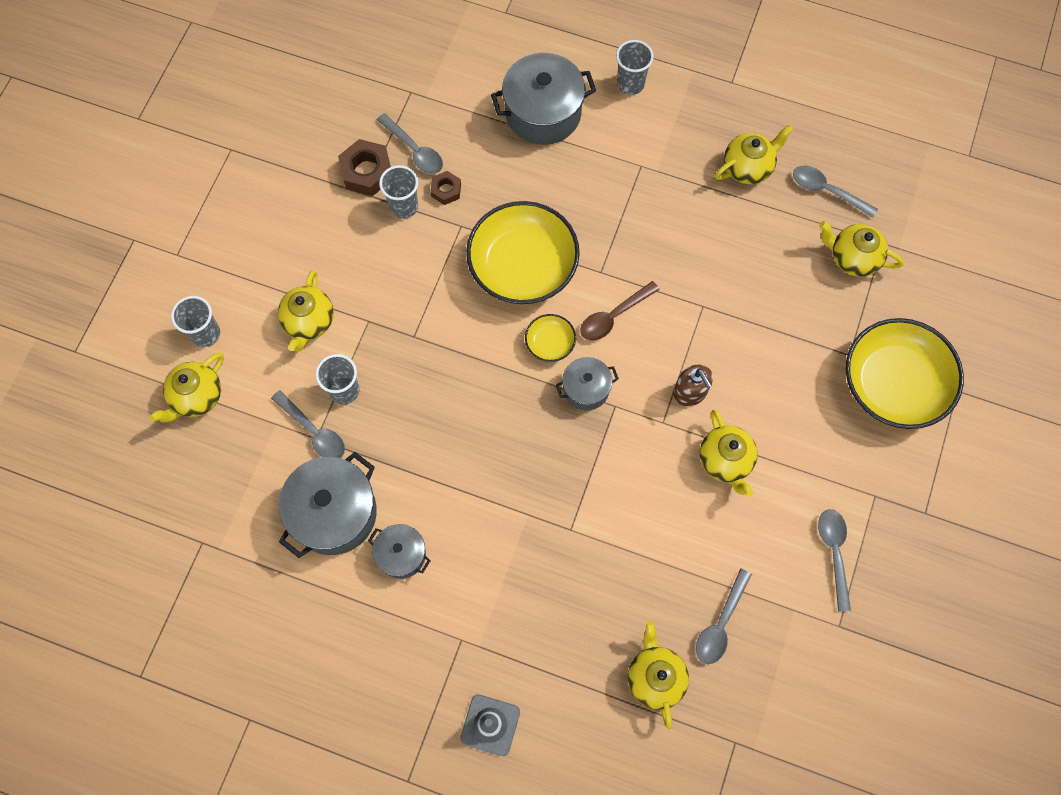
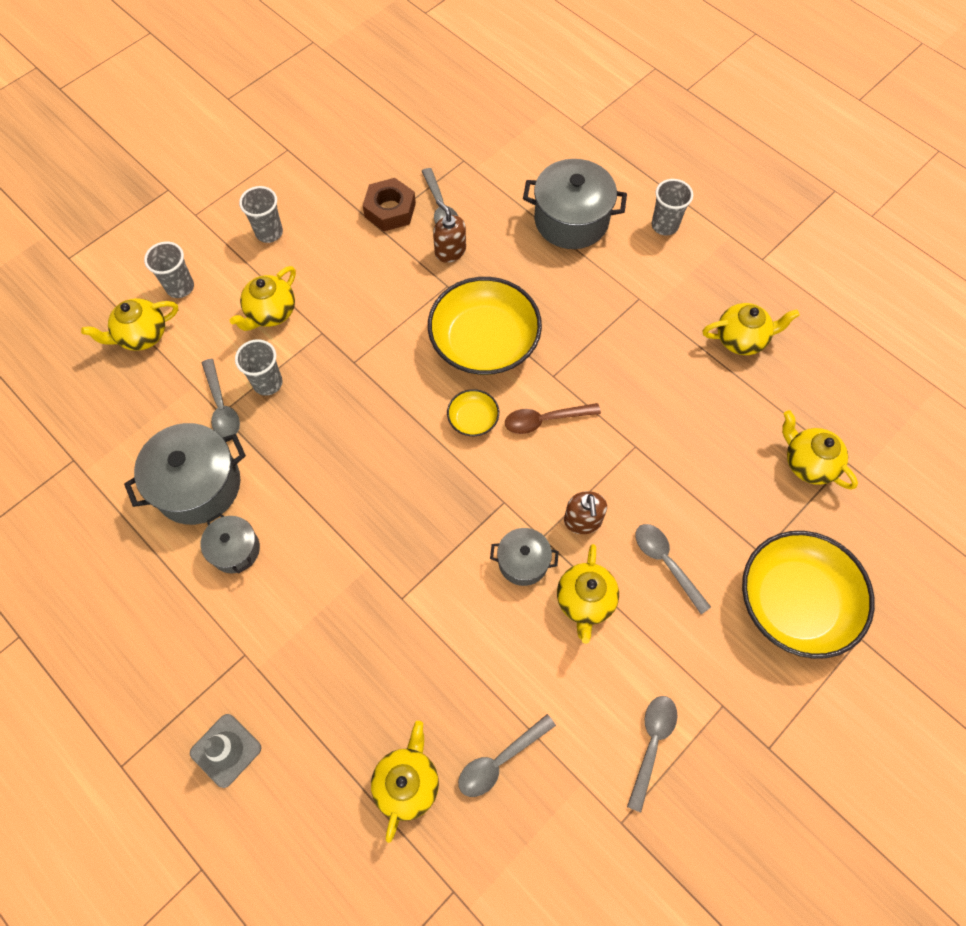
camera: 25 degrees right, 5 degrees down
grey cup [379,165,418,219] -> grey cup moved to [239,186,283,243]
brown nut [430,171,461,205] -> brown soap dispenser [433,199,466,263]
grey pot [556,357,619,410] -> grey pot moved to [490,528,559,586]
grey spoon [793,166,878,217] -> grey spoon moved to [635,524,711,614]

